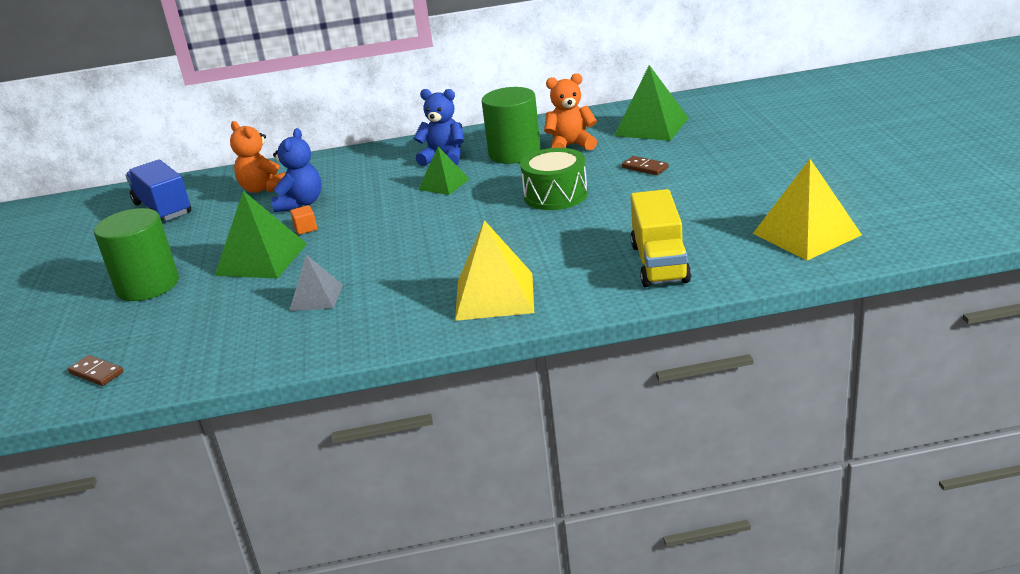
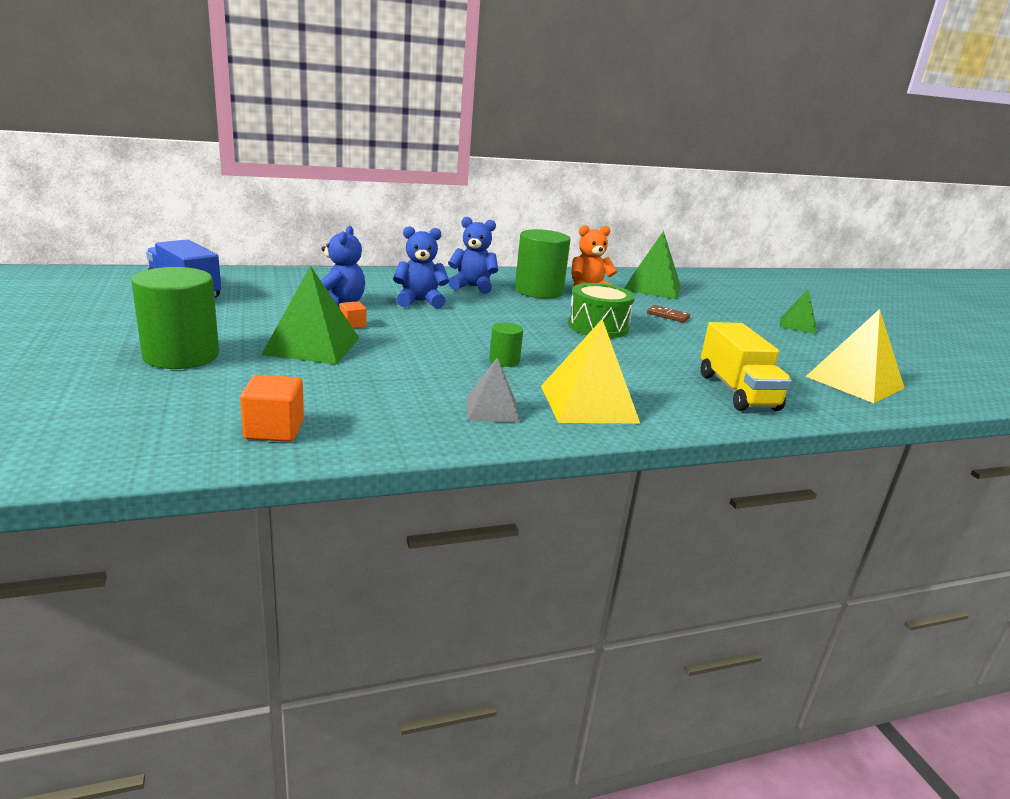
camera: 15 degrees left, 5 degrees down
brown domino [68,355,124,386] -> none
orange teddy bear [230,121,286,193] -> none
grey pyramid [289,255,343,311] -> grey pyramid moved to [466,357,520,423]
green pyramid [418,147,469,195] -> green pyramid moved to [779,289,816,334]
none -> orange cube [240,375,304,442]
none -> blue teddy bear [393,226,449,308]
none -> green cylinder [489,322,523,367]

